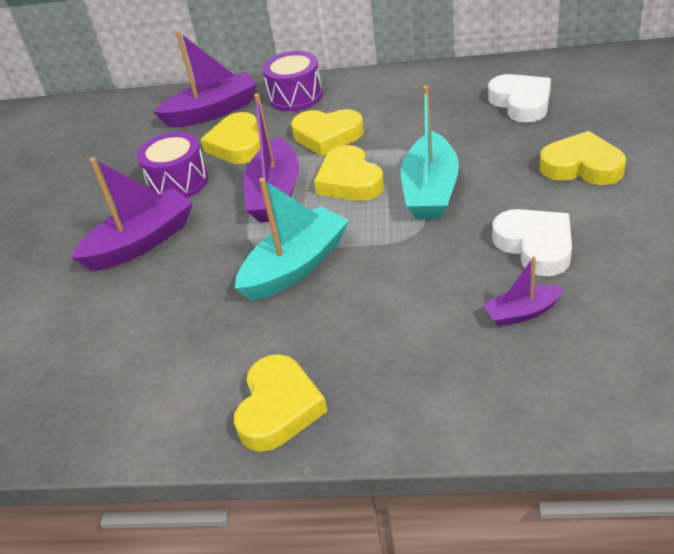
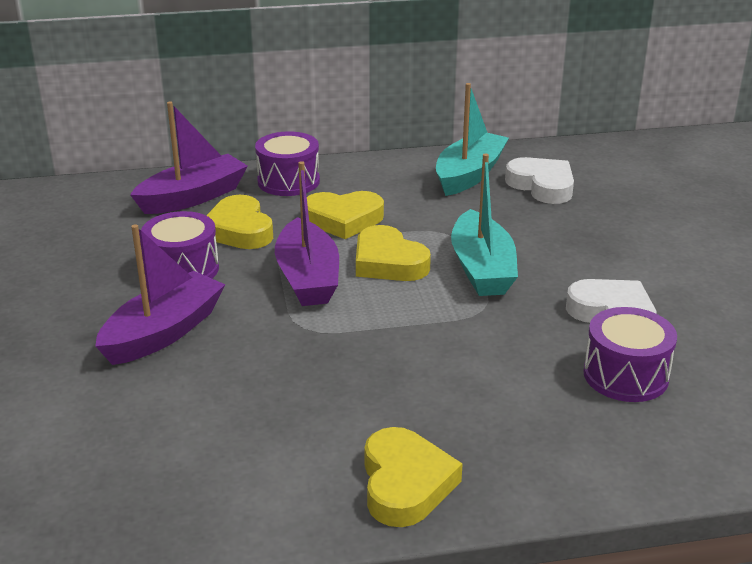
camera: 20 degrees left, 10 degrees down
turquoise boat [235,178,349,301] -> turquoise boat moved to [436,83,509,196]
purple boat [483,256,564,327] -> purple drum [583,307,677,402]
yellow heart [540,131,626,185] -> none

